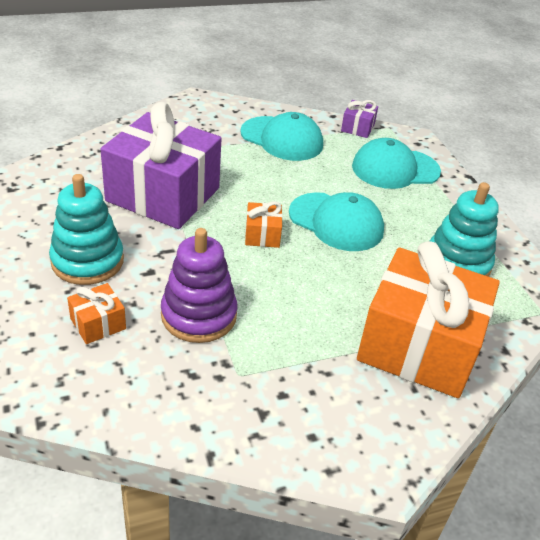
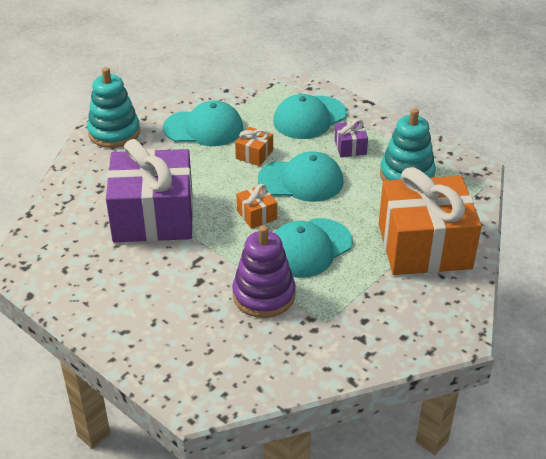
camera: 25 degrees left, 0 degrees up
turquoise stacking toy [49,174,124,285] -> turquoise stacking toy moved to [87,67,140,148]
orange gift [67,283,126,344] -> orange gift moved to [235,127,273,166]
purple gift [341,100,378,138] -> purple gift moved to [334,119,368,157]
none -> turquoise cap [274,218,353,278]

